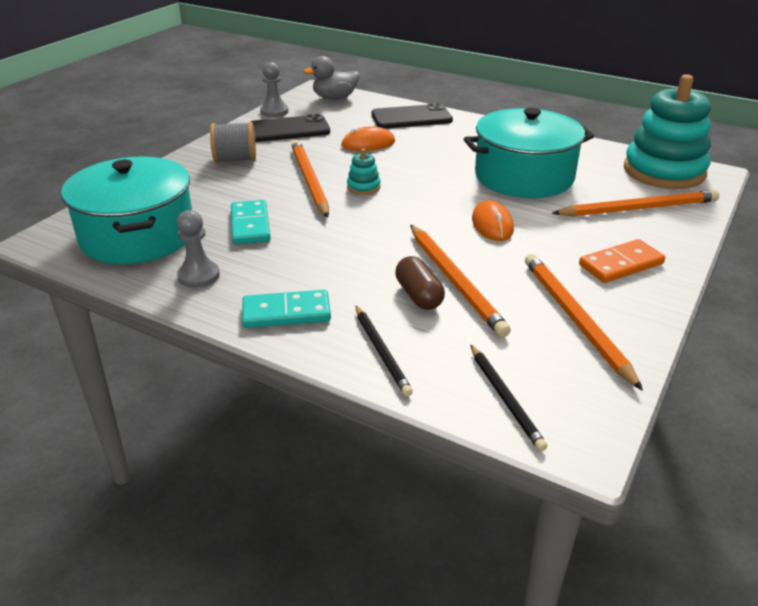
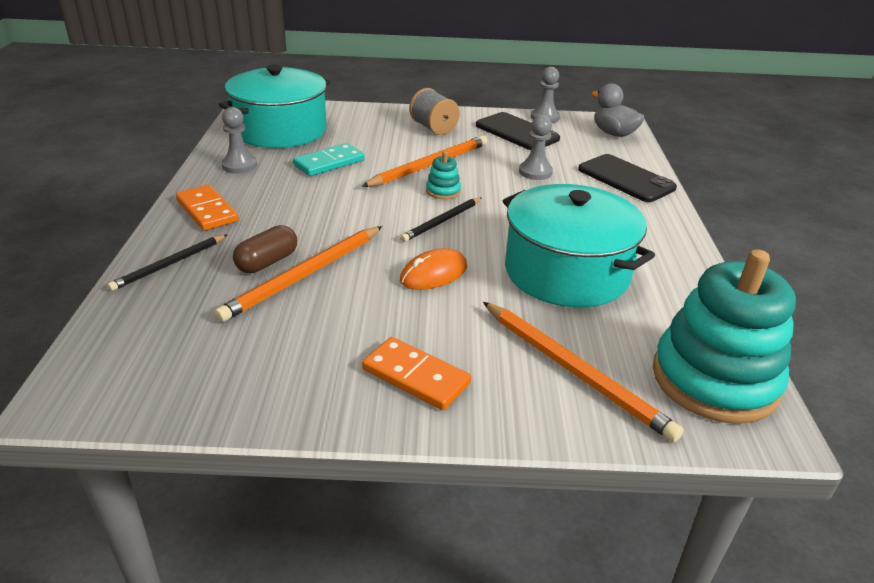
camera: 60 degrees right, 0 degrees up
turquoise domino [242,290,331,328] -> orange domino [176,185,239,231]
orange mouse [341,126,395,151] -> grey pawn [519,115,553,180]
black pencil [471,345,547,451] -> black pencil moved to [400,197,482,242]
orange pencil [525,254,643,391] -> none

